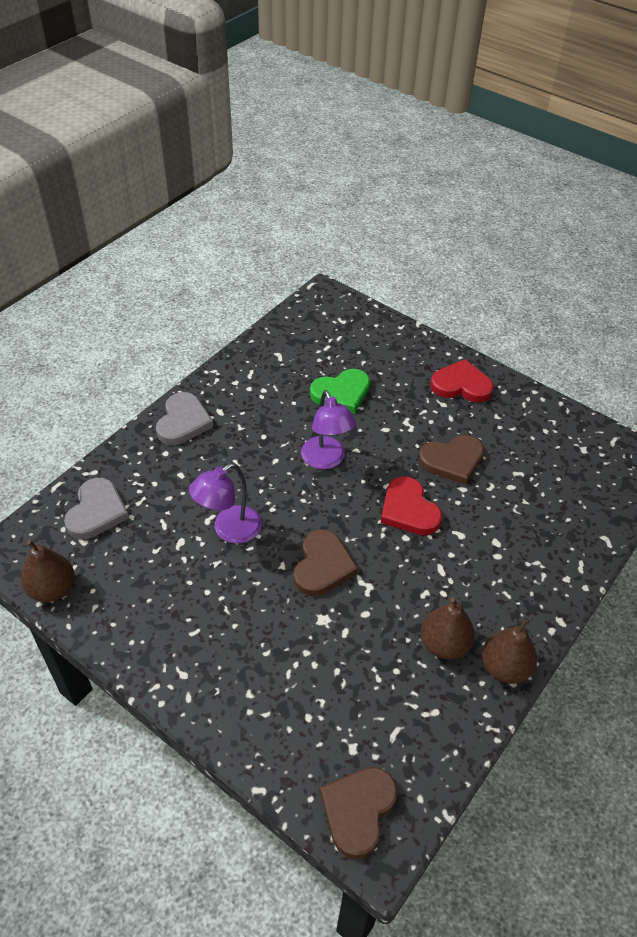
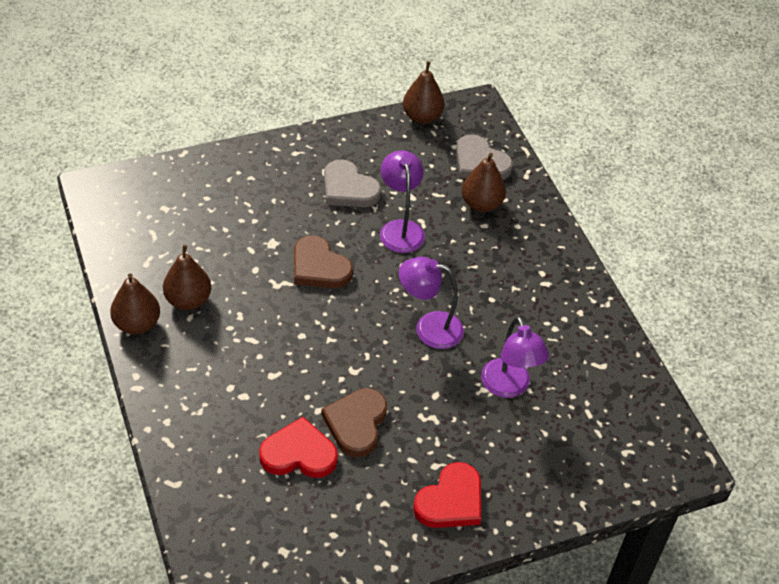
camera: 120 degrees right, 0 degrees up
grey heart [156,392,213,445] -> grey heart moved to [324,159,381,207]
green heart [310,369,370,414] -> purple lamp [481,316,549,398]
brown heart [320,767,397,859] -> none
red heart [381,476,442,535] -> red heart moved to [259,417,338,478]
none -> brown pear [462,153,506,212]

